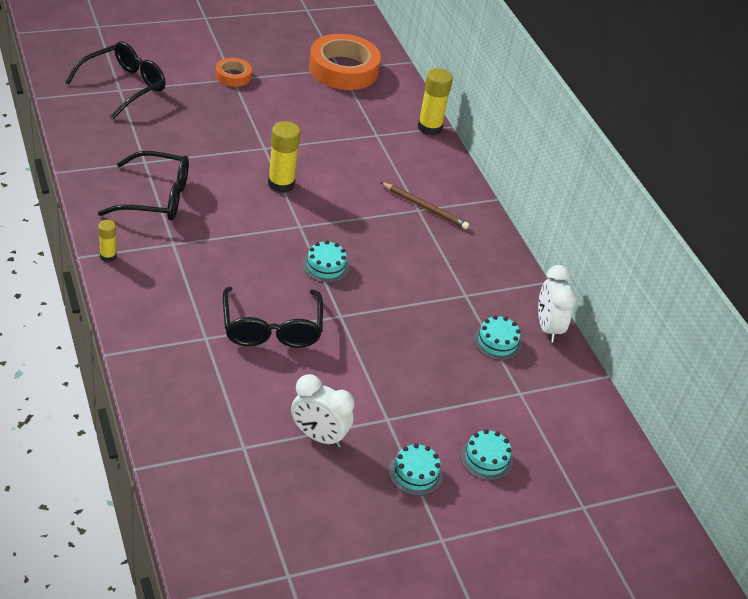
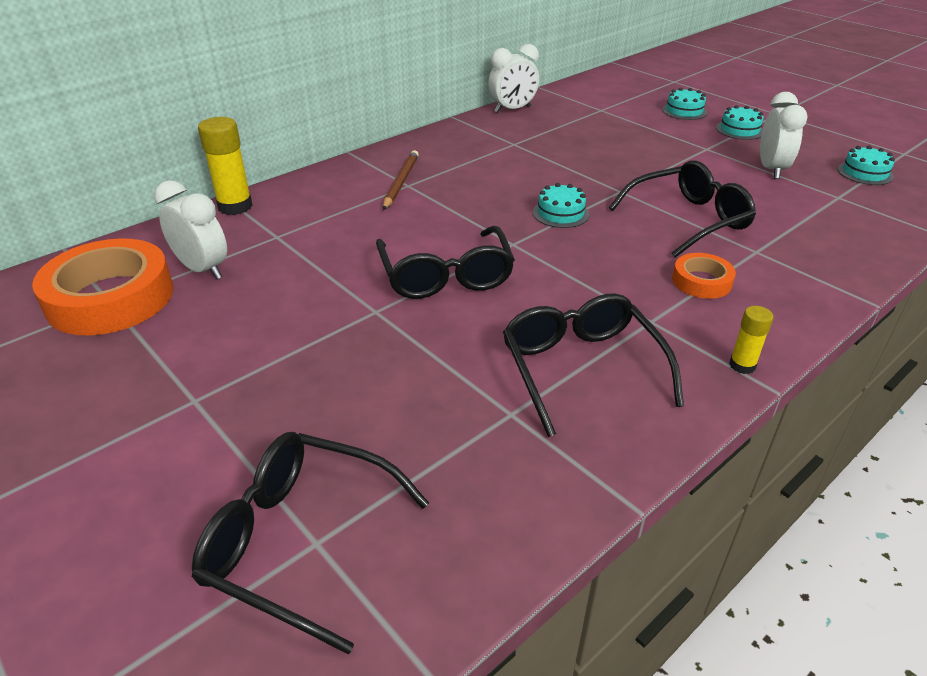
camera: 105 degrees left, 5 degrees down
orange tape [215,58,252,87] -> orange tape moved to [672,253,736,299]
yellow glue stick [268,121,300,193] -> black glasses [376,226,515,299]
turquoise cake [474,315,522,360] -> turquoise cake moved to [837,145,895,185]
none -> white clock [154,180,227,280]

